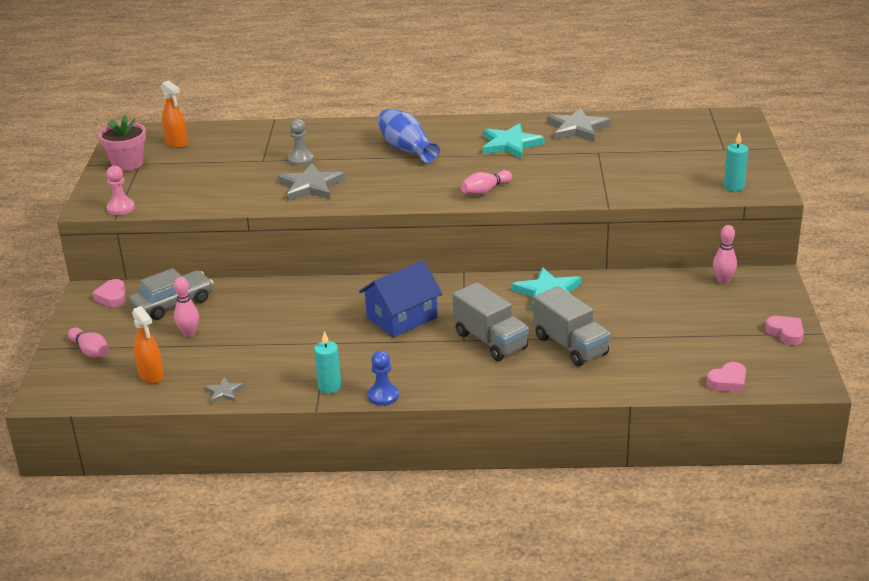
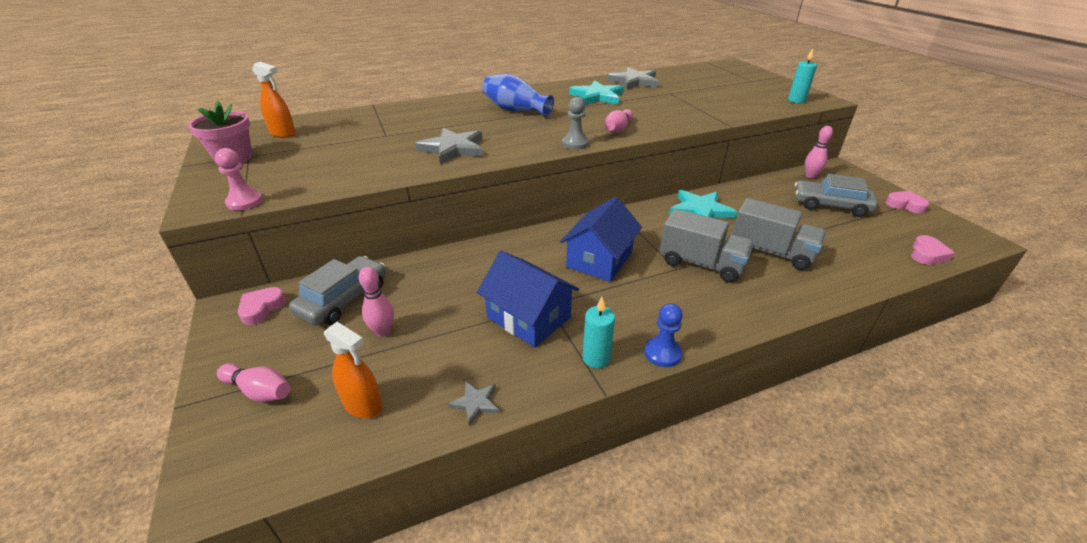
camera: 25 degrees left, 5 degrees up
pink heart [92,279,126,308] -> pink heart turned 60 degrees clockwise [238,287,286,325]
grey pawn [288,119,314,166] -> grey pawn moved to [562,97,589,149]
none -> blue house [477,251,579,347]
none -> grey car [795,174,878,217]

